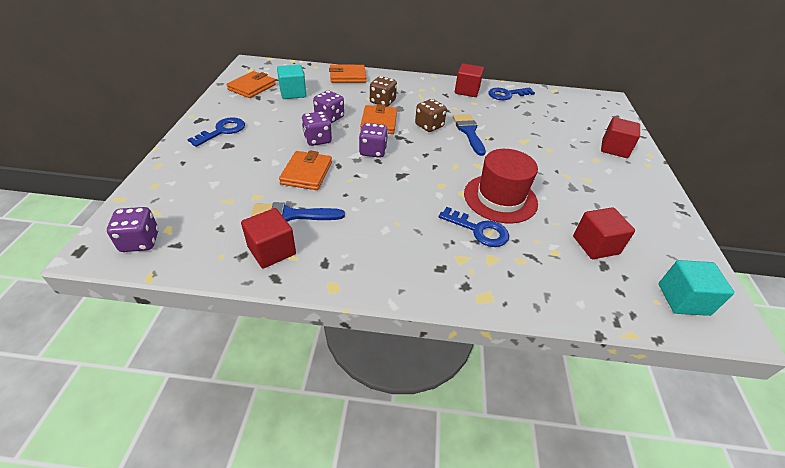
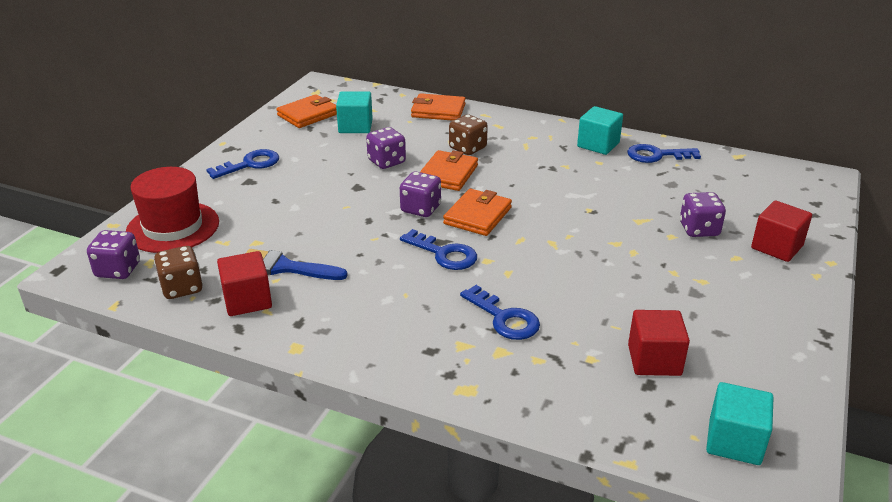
camera: 20 degrees right, 10 degrees down
orange wallet [279,150,332,190] -> orange wallet moved to [443,189,512,236]
purple dice [301,111,332,146] -> purple dice moved to [680,192,726,237]
brown dice [415,99,447,132] -> brown dice moved to [154,246,203,299]
blue brush [453,114,486,156] -> none
red cube [455,63,484,97] -> turquoise cube [577,106,623,155]
red hat [464,149,538,223] -> red hat moved to [126,167,219,253]
none -> blue key [400,229,477,270]

